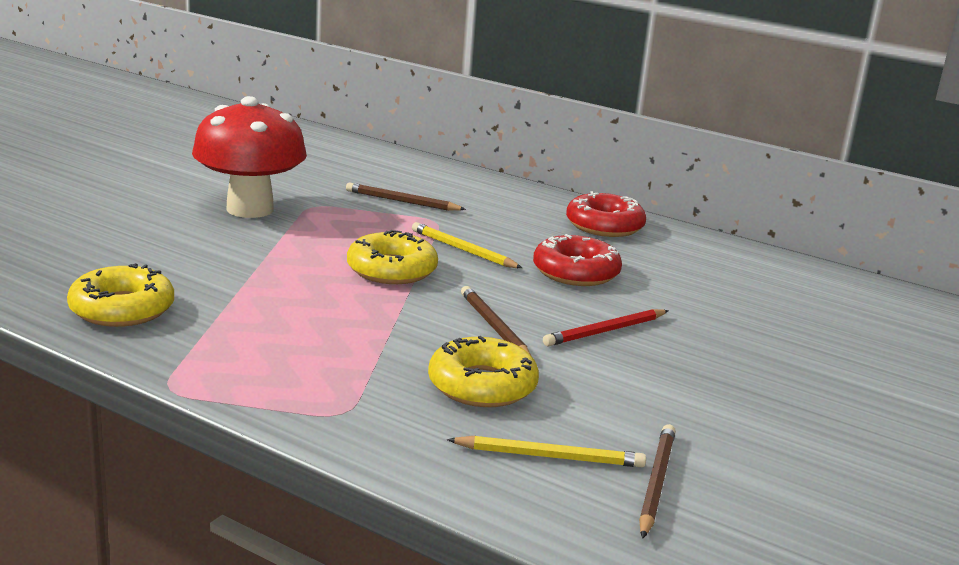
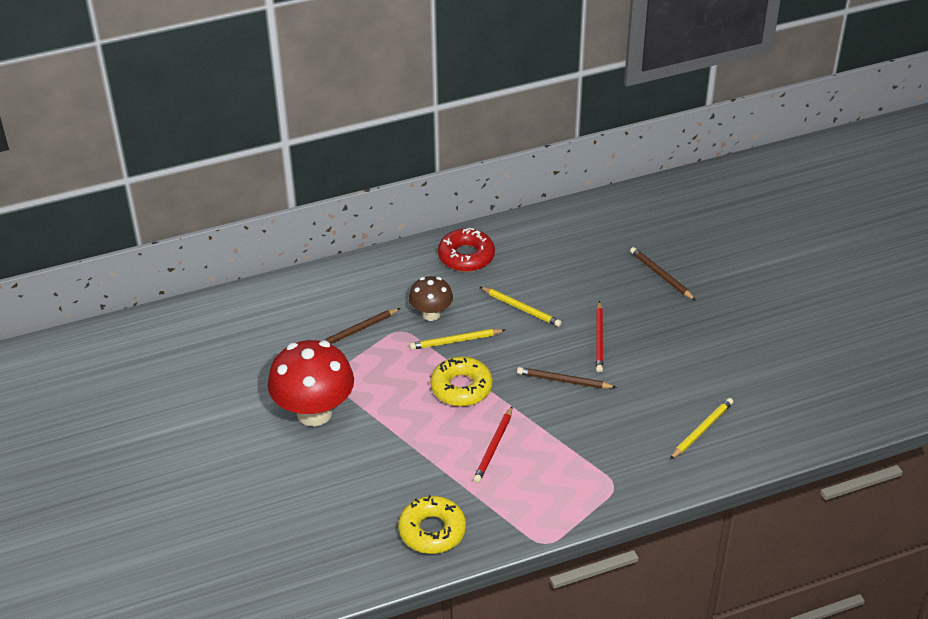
camera: 50 degrees left, 20 degrees up
yellow donut [428,336,539,407] -> none
red donut [533,234,622,286] -> yellow pencil [480,287,562,327]
brown pencil [639,424,676,539] -> brown pencil moved to [630,247,696,300]
none -> brown mushroom [409,276,453,321]
none -> red pencil [473,406,513,483]

